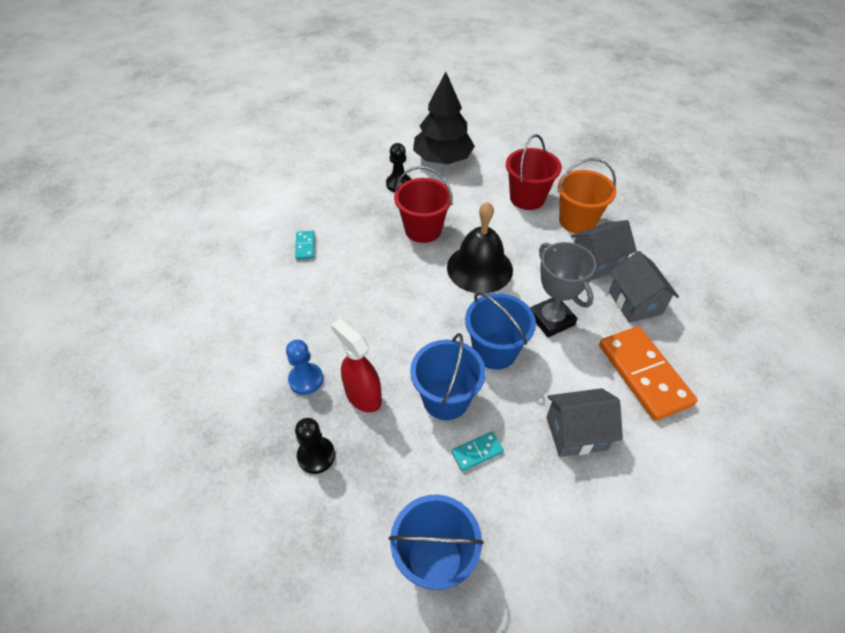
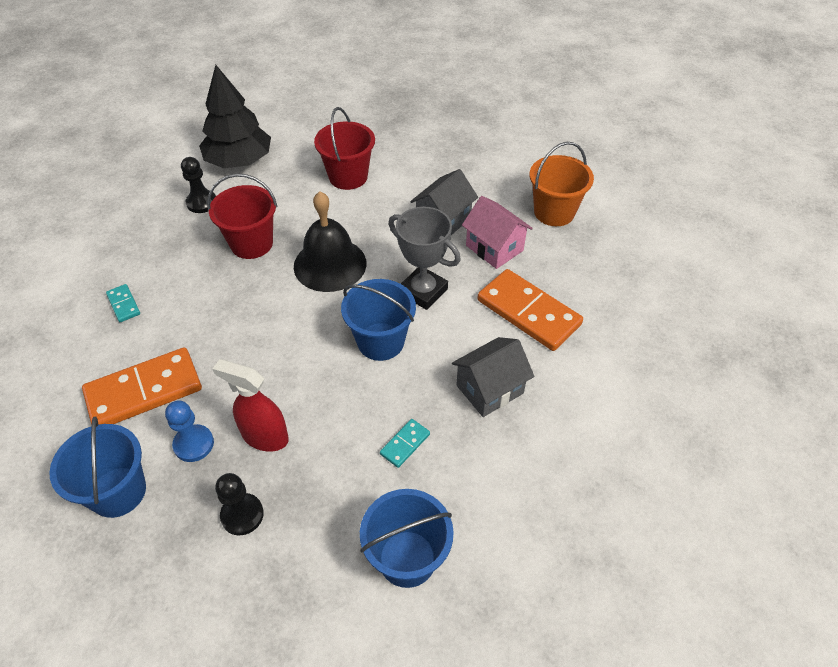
camera: 25 degrees left, 0 degrees up
blue bucket [410,333,486,420] -> blue bucket moved to [49,417,146,518]
orange bucket [558,158,617,234] -> orange bucket moved to [529,142,594,226]
grey house [609,251,679,323] -> pink house [462,196,533,269]
none -> orange domino [82,347,202,425]

